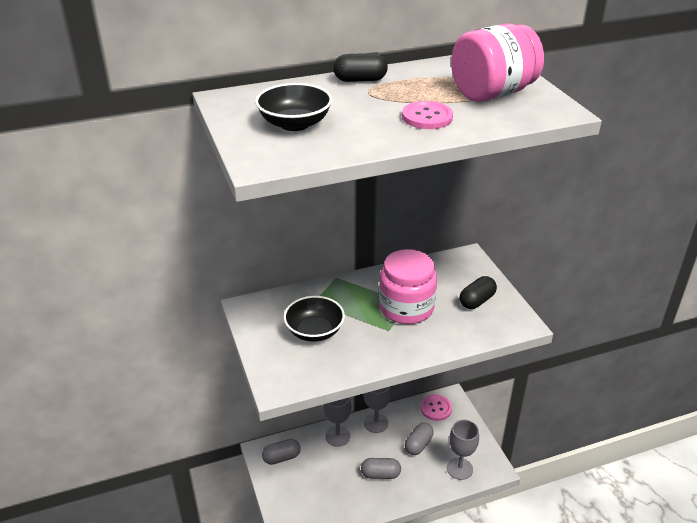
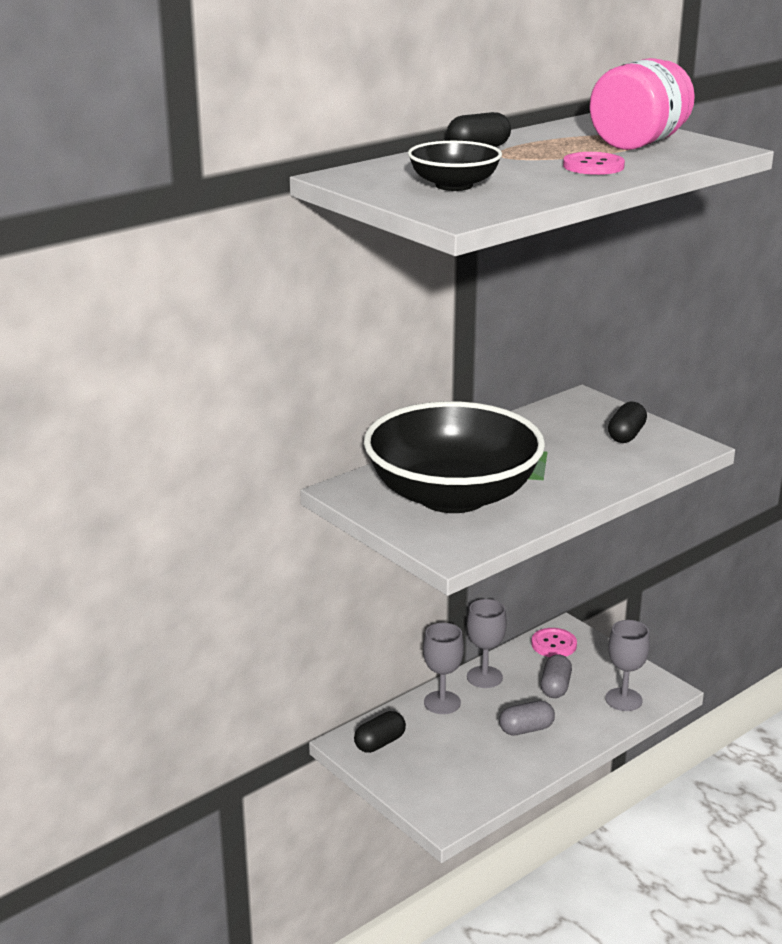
camera: 20 degrees left, 10 degrees down
grey capsule [262,439,301,465] -> black capsule [354,711,406,753]
black bowl [284,296,345,342] -> black bowl [364,401,545,513], size x2.16
pink jar [379,249,437,324] -> none

